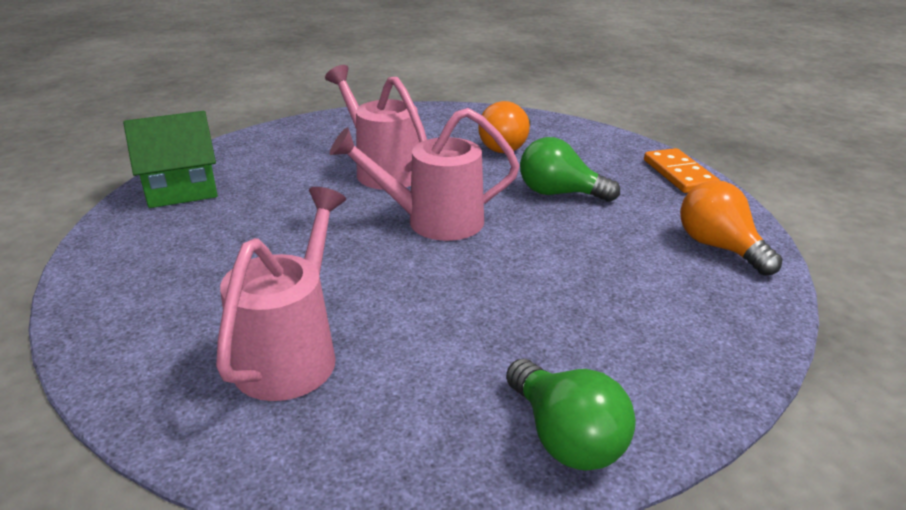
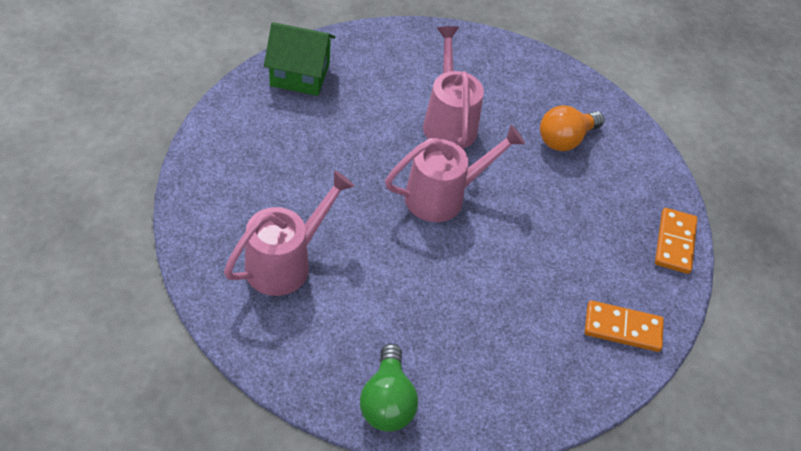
camera: 25 degrees right, 20 degrees up
pink watering can [330,108,520,241] -> pink watering can turned 135 degrees clockwise [385,125,525,222]
green light bulb [520,137,620,202] -> none
orange light bulb [680,180,782,276] -> orange domino [585,300,664,352]

